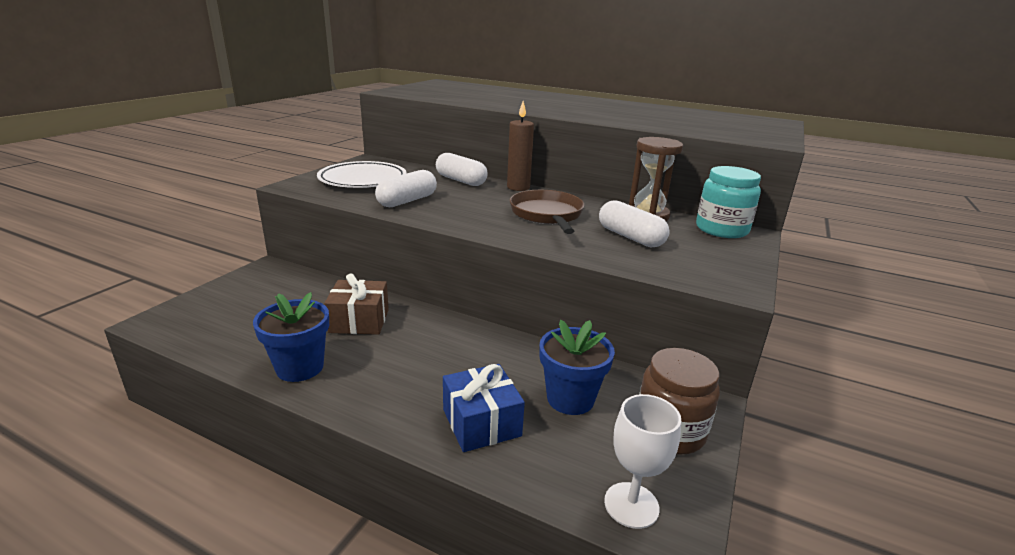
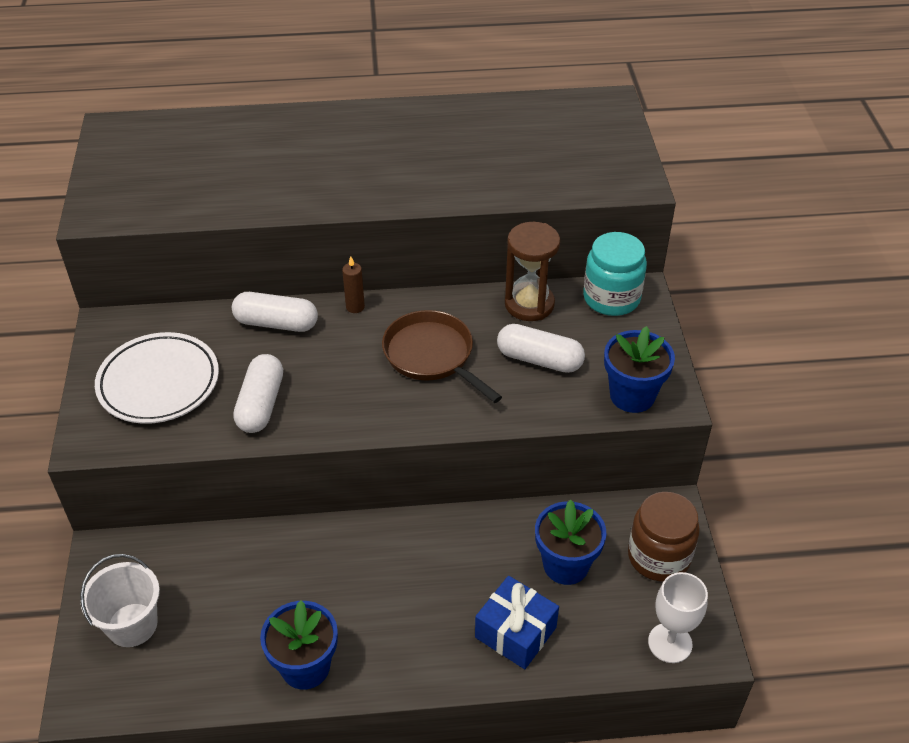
camera: 30 degrees left, 20 degrees up
brown gift [324,274,389,335] -> none
brown candle [507,101,534,191] -> brown candle [342,256,365,313], size x0.61
none -> white bucket [80,554,160,647]
none -> blue flower pot [604,326,675,413]

